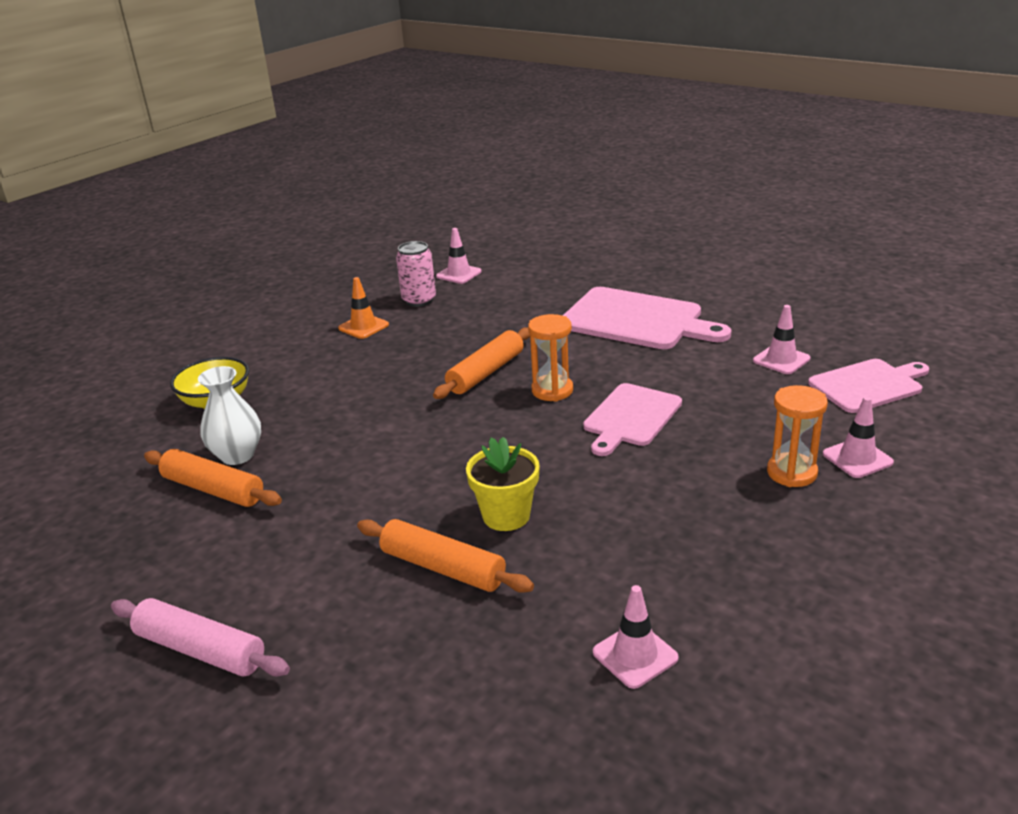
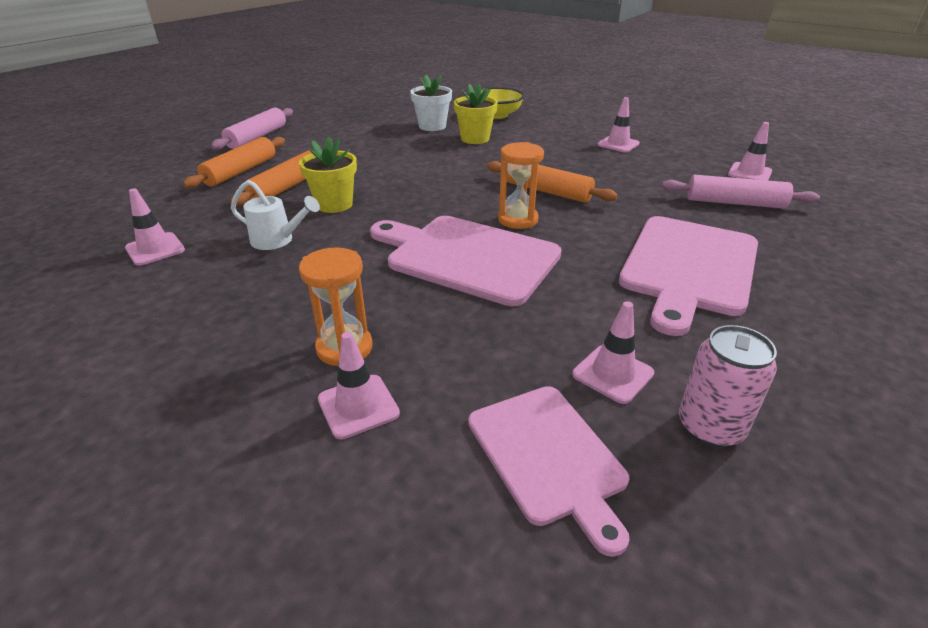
camera: 85 degrees right, 5 degrees up
orange rolling pin [144,449,282,507] -> orange rolling pin moved to [183,137,285,188]
white vase [198,366,261,465] -> white flower pot [410,74,452,131]
orange traffic cone [338,277,389,339] -> pink traffic cone [597,97,640,152]
pink can [396,241,436,307] -> pink can moved to [679,325,777,448]
pink cutting board [583,383,682,456] -> pink cutting board [370,216,562,306], size x1.55
none -> white watering can [231,180,320,250]
none -> yellow flower pot [454,83,498,144]
none -> pink rolling pin [662,175,820,209]

